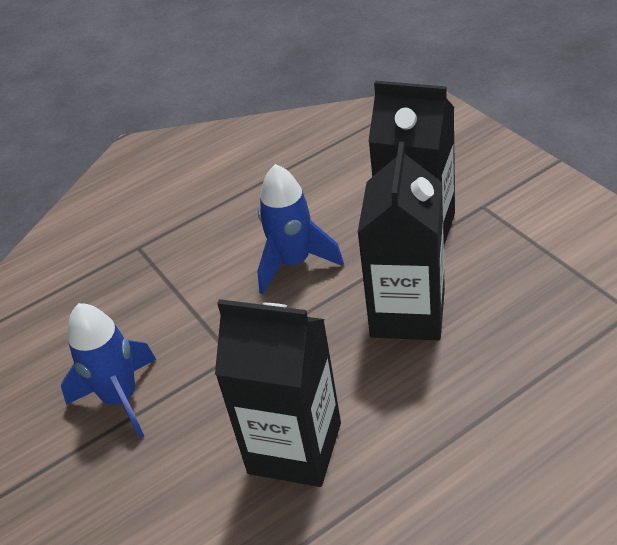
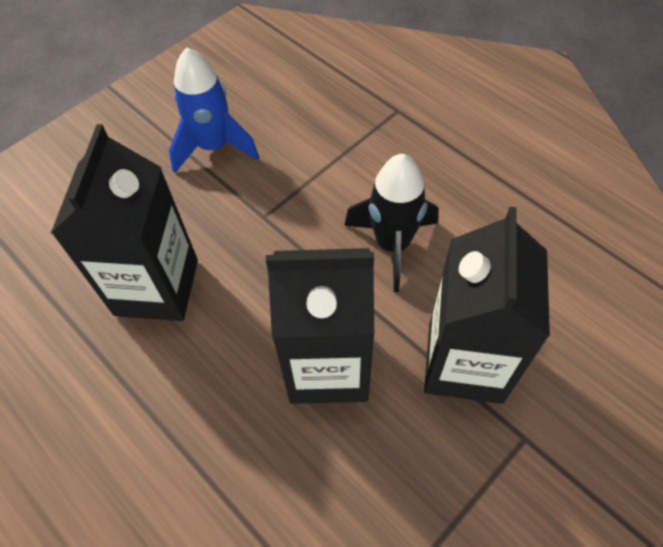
camera: 75 degrees right, 15 degrees up
blue rocket [257,164,344,295] -> black rocket [344,154,439,292]

